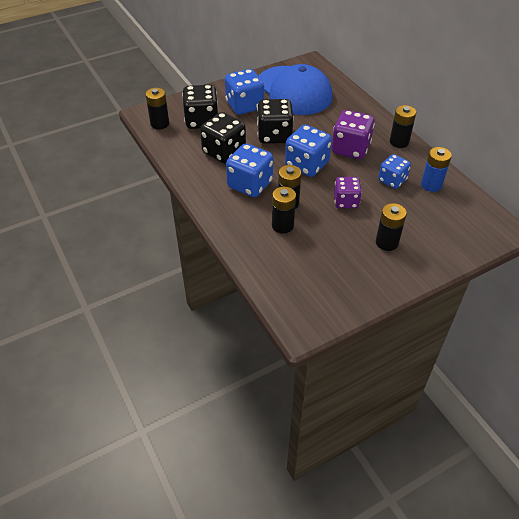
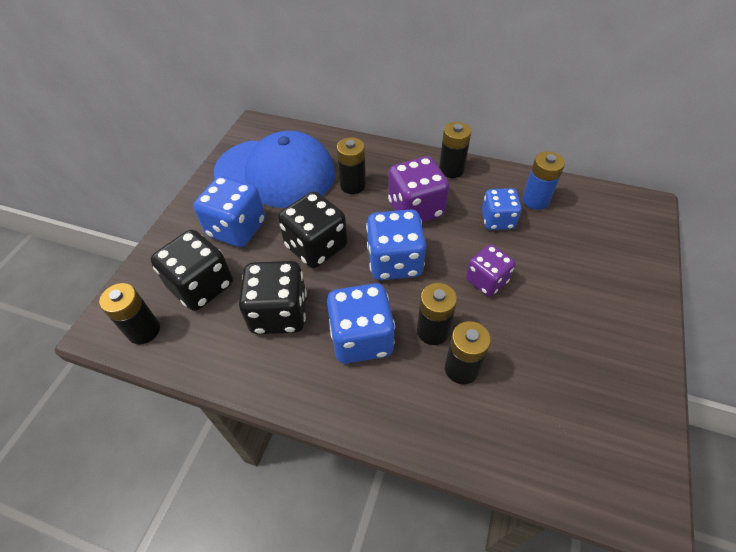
camera: 40 degrees left, 5 degrees up
black battery [376,203,407,251] -> black battery moved to [337,137,366,194]

